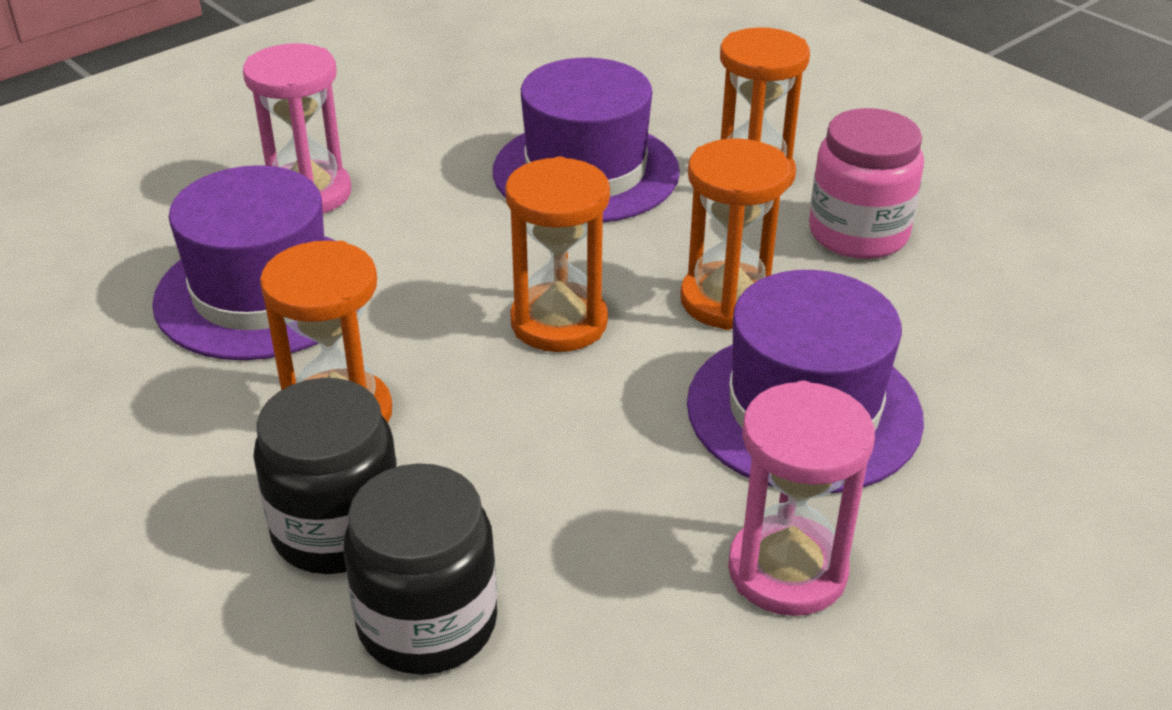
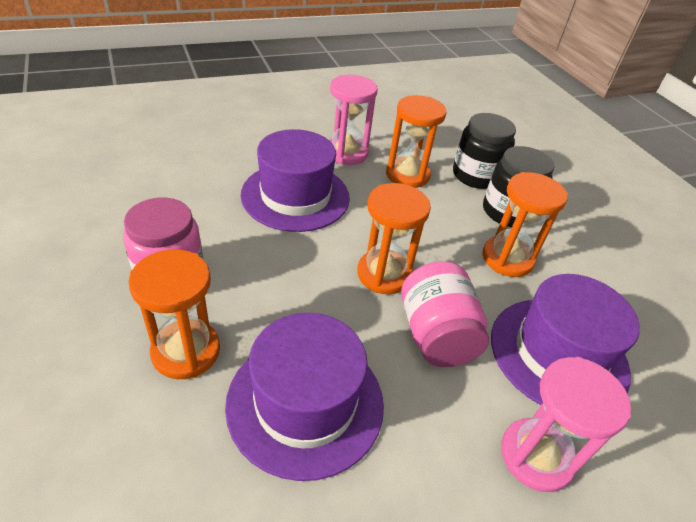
camera: 165 degrees left, 5 degrees up
orange hourglass [680,139,791,330] -> orange hourglass moved to [386,95,447,188]
none -> pink jar [401,261,489,367]

